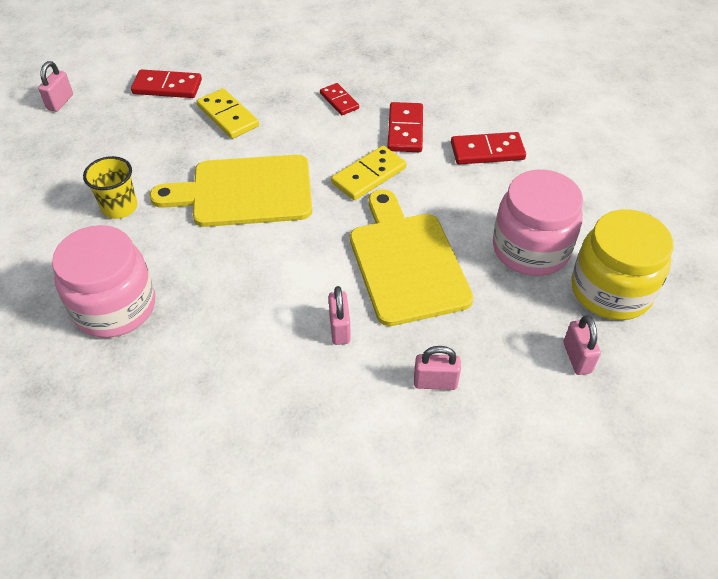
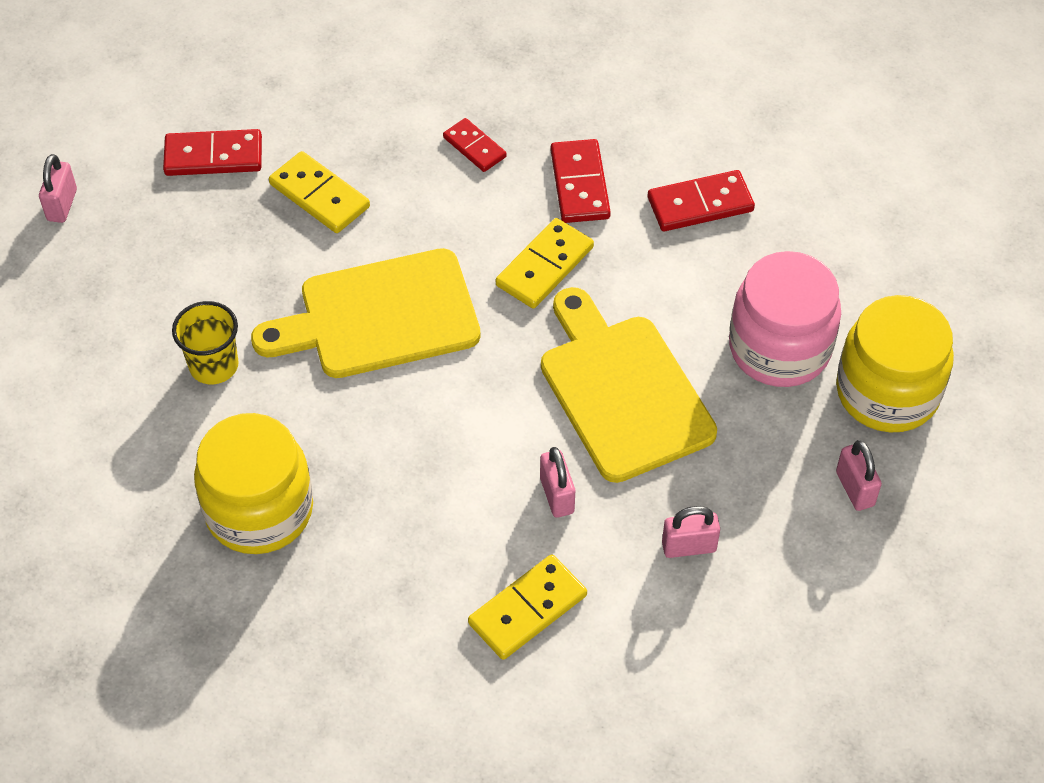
camera: 10 degrees left, 5 degrees up
pink jar [52,225,155,338] -> yellow jar [194,413,313,554]
none -> yellow domino [468,554,587,660]

